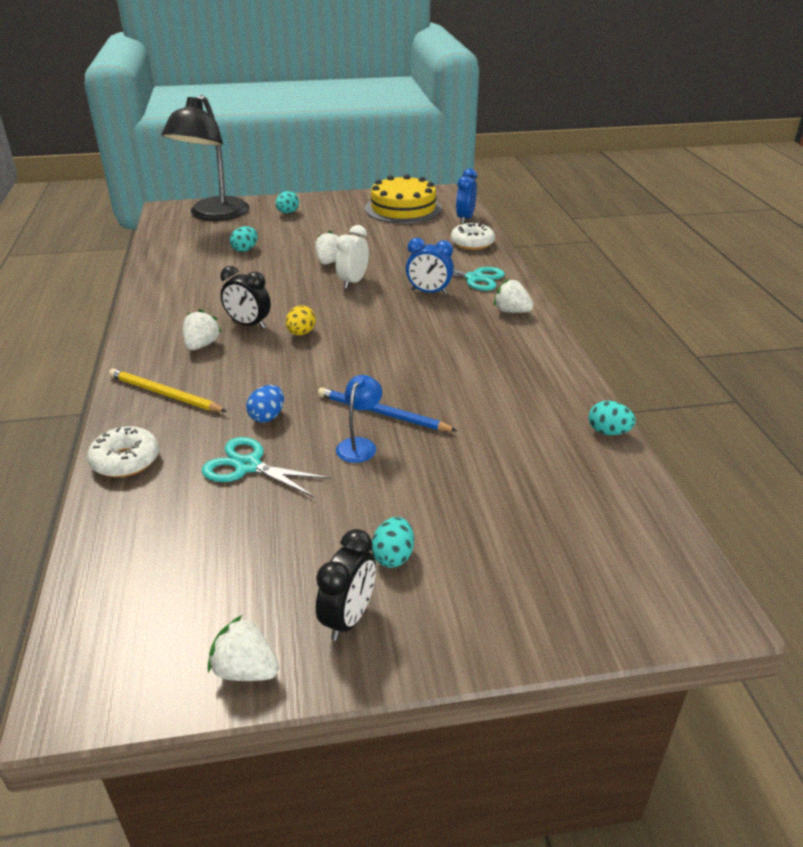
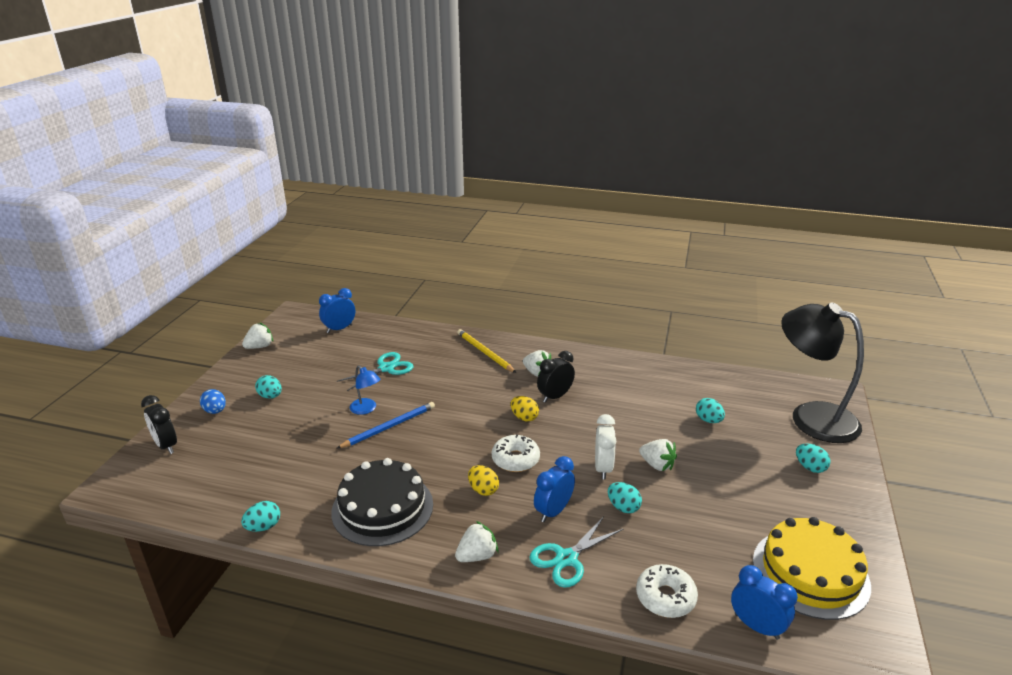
camera: 115 degrees right, 5 degrees down
white donut [87,426,159,477] -> white donut moved to [492,434,540,472]
yellow pencil [109,368,227,412] -> yellow pencil turned 90 degrees counterclockwise [457,329,516,373]
blue egg [246,385,284,423] -> blue egg moved to [200,389,226,414]
black clock [316,529,376,641] -> black clock moved to [141,395,177,454]
white clock [336,225,369,289] -> white clock turned 45 degrees clockwise [595,414,616,480]
none -> blue clock [319,288,355,333]
none -> black cake [331,458,433,546]
none -> yellow egg [468,465,499,496]
none -> turquoise egg [608,482,642,513]

